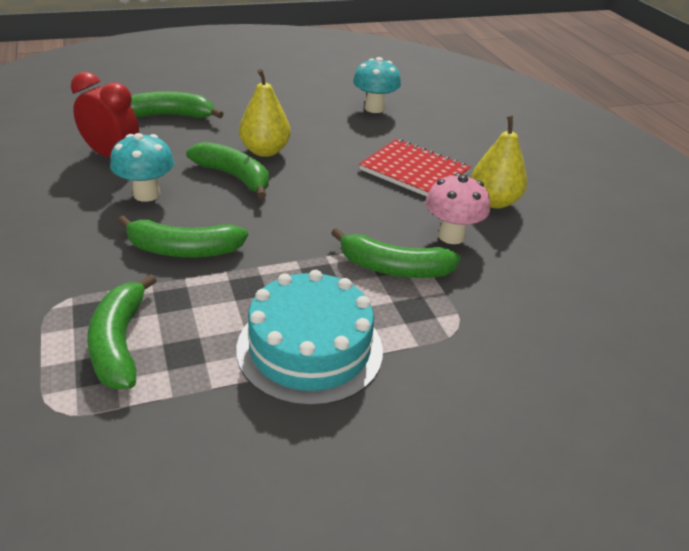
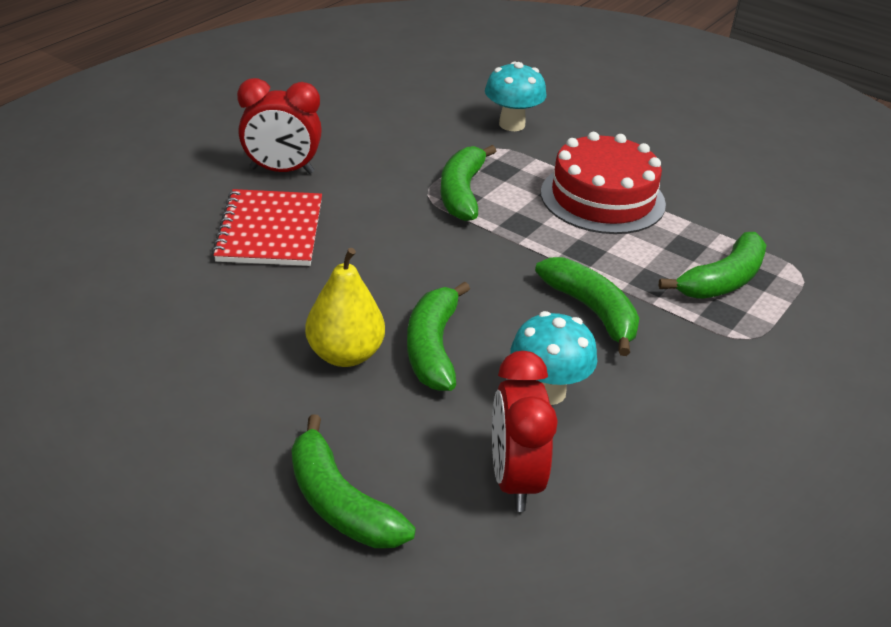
camera: 125 degrees left, 0 degrees up
turquoise cake [236,270,383,406] -> red cake [541,132,666,234]
green banana [331,228,461,278] -> green banana turned 150 degrees counterclockwise [440,145,496,221]
turquoise mushroom [353,57,401,113] -> turquoise mushroom moved to [485,62,546,131]
pink mushroom [426,173,490,244] -> none
yellow pear [471,116,527,209] -> red clock [237,78,322,174]

